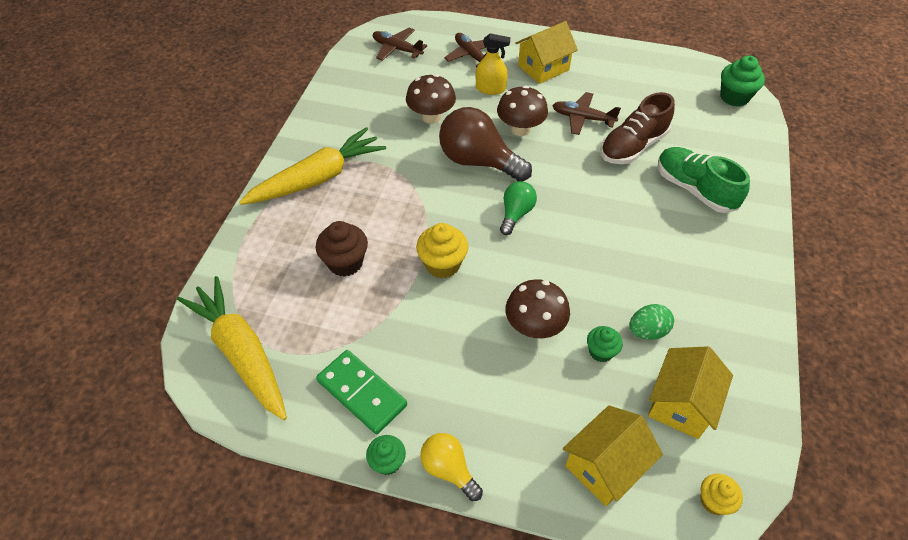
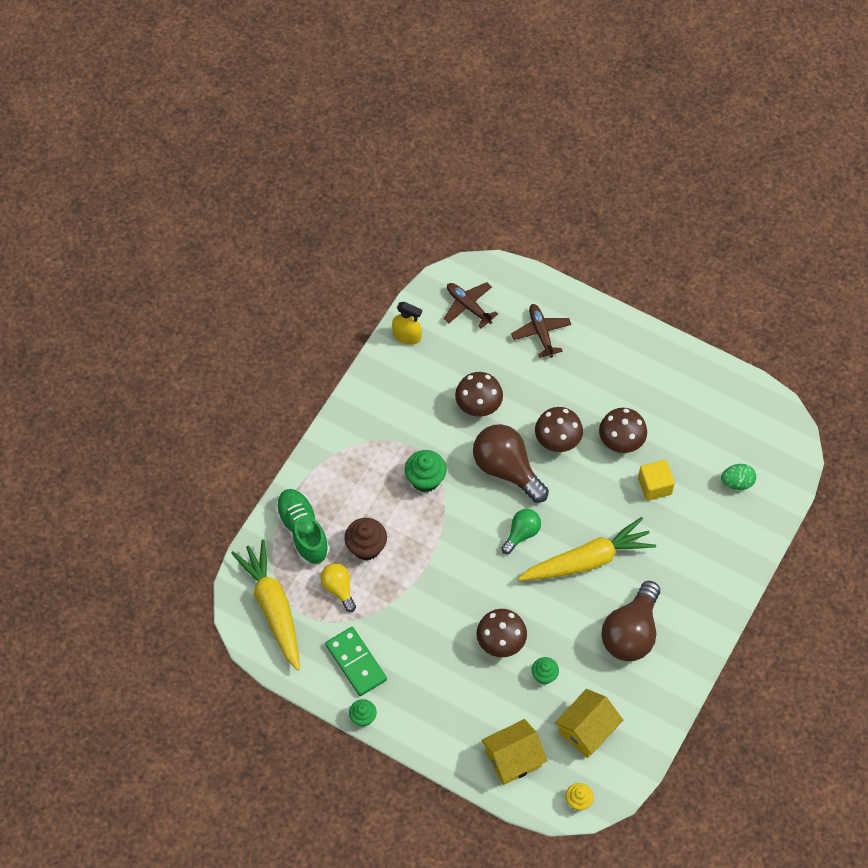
camera: 15 degrees right, 10 degrees up
yellow carrot [239,127,386,205] -> yellow carrot moved to [518,517,656,581]
yellow cupcake [416,223,468,278] -> none
yellow light bulb [420,433,483,501] -> yellow light bulb moved to [320,563,356,612]
yellow spray bottle [476,33,510,95] -> yellow spray bottle moved to [392,302,422,345]
yellow house [515,21,578,84] -> none
brown plane [552,92,621,135] -> brown mushroom [599,408,647,453]
brown shoe [600,92,675,164] -> yellow cube [638,460,675,501]
green egg [629,304,674,340] -> green egg moved to [721,464,756,490]
green shoe [658,147,750,213] -> green shoe moved to [275,489,330,565]
green cupcake [720,55,765,107] -> green cupcake moved to [405,450,447,492]
none -> brown light bulb [602,581,660,661]

